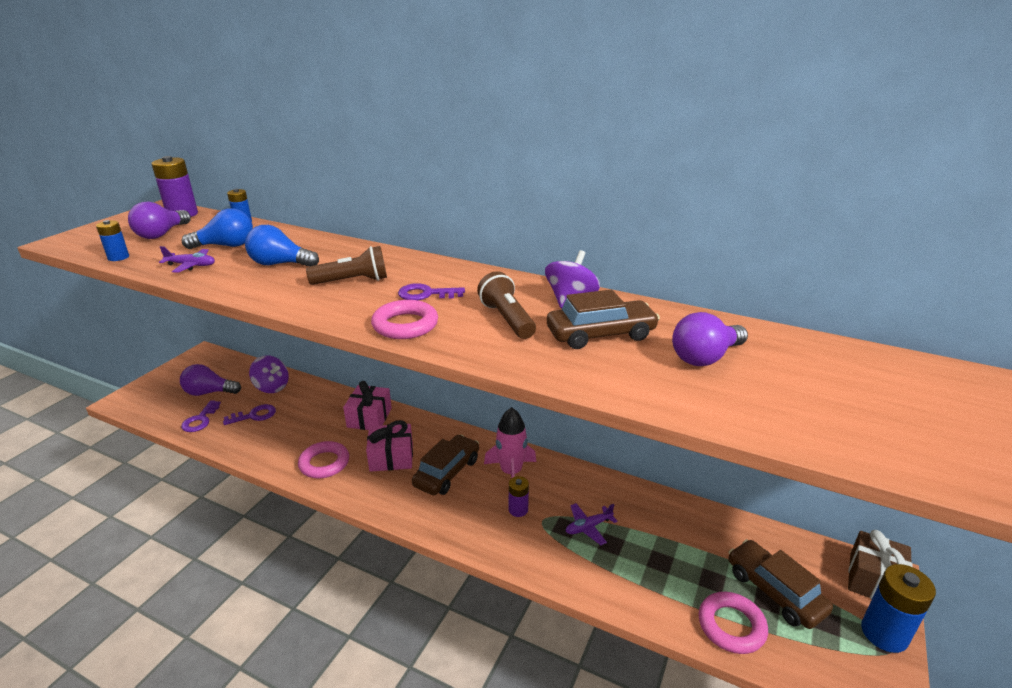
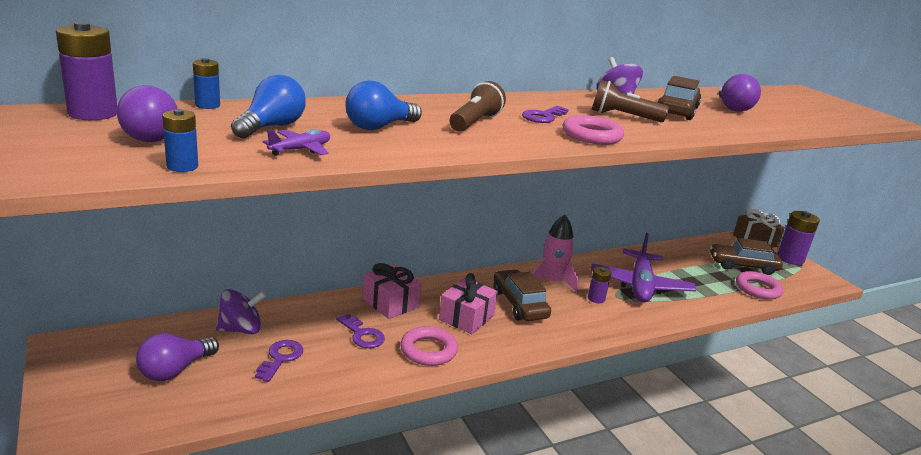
camera: 55 degrees left, 5 degrees down
purple key [181,400,221,432] -> purple key moved to [336,314,385,348]
purple plane [566,503,618,545] -> purple plane [591,233,696,302], size x2.18
blue battery [861,564,936,653] -> purple battery [777,211,820,265]

